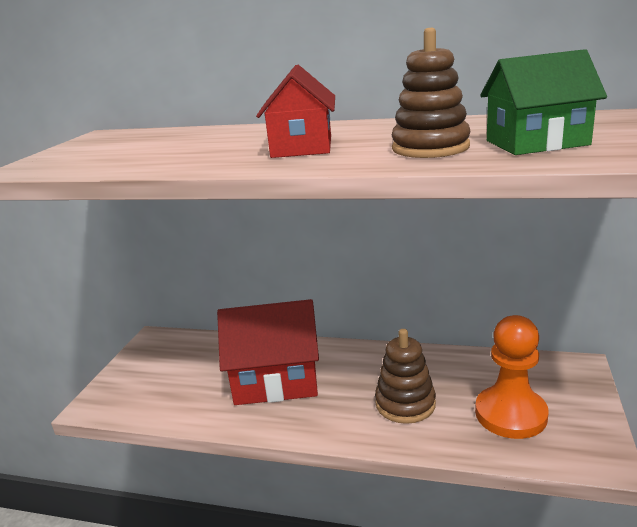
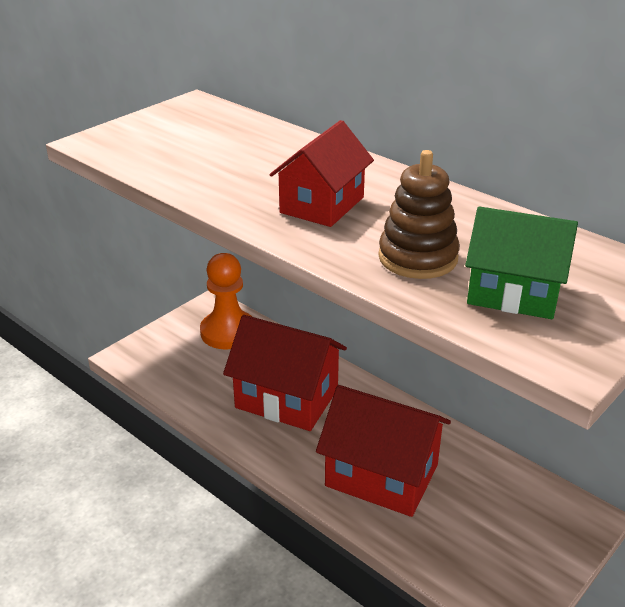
camera: 25 degrees right, 10 degrees up
brown stacking toy [375,329,436,424] -> red house [316,385,451,517]
orange pawn [475,315,549,439] -> orange pawn moved to [200,253,252,350]

